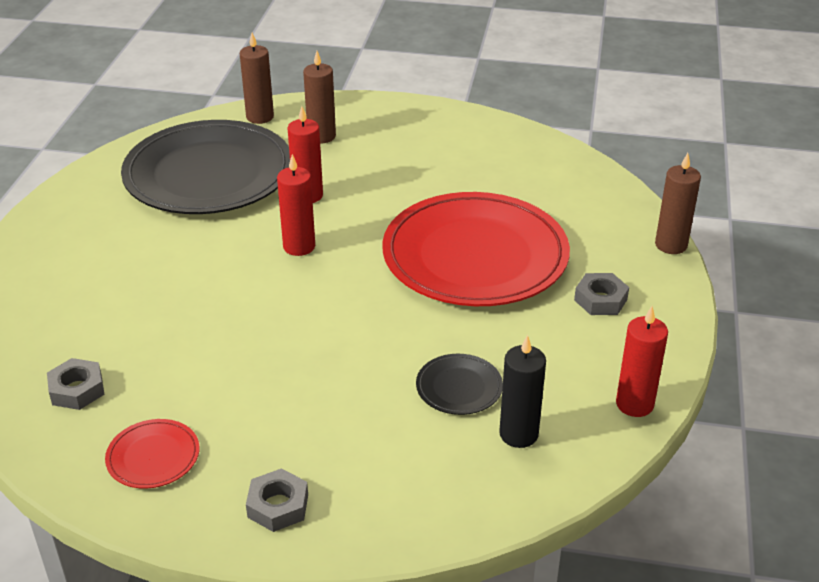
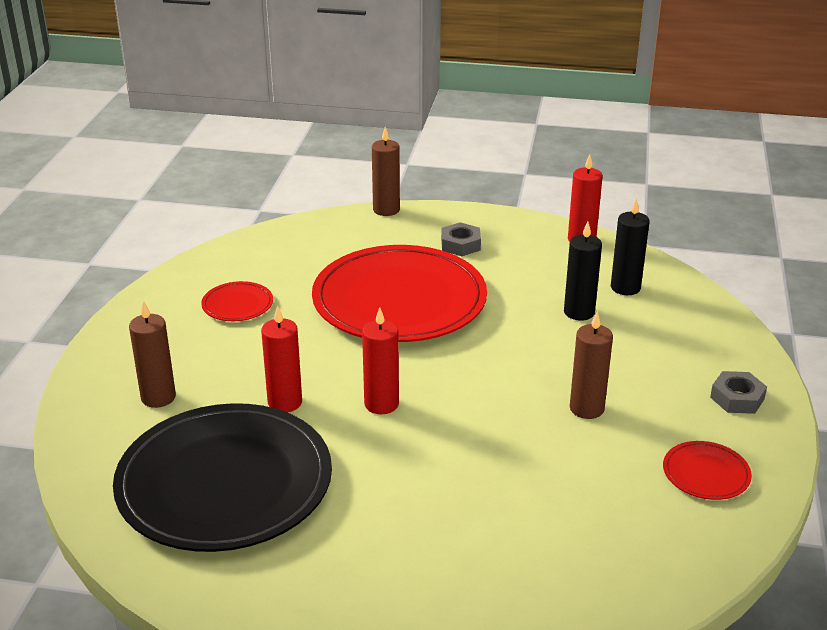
camera: 90 degrees left, 5 degrees down
grey nut [47,358,105,410] -> none
brown candle [240,33,274,124] -> brown candle moved to [570,311,613,419]
black plate [416,354,503,415] -> black candle [564,222,602,321]
none -> red plate [201,281,273,321]

